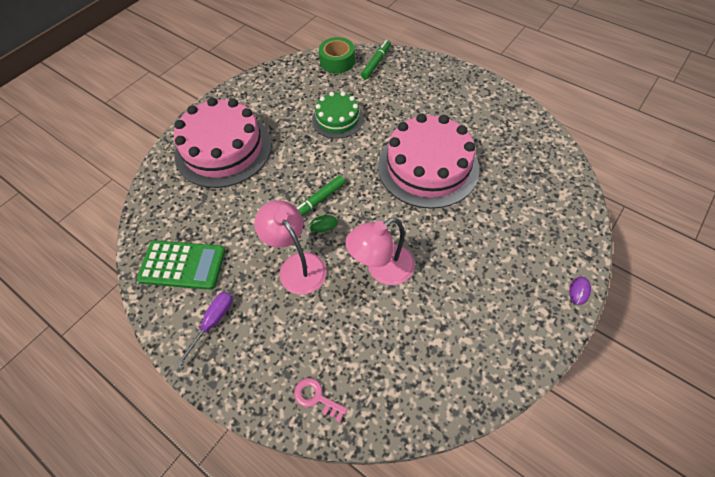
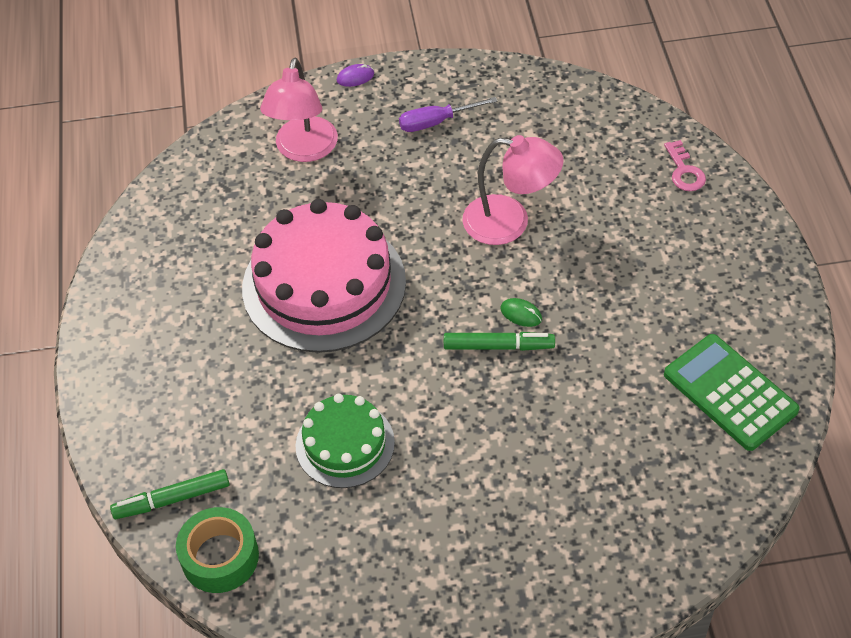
camera: 135 degrees left, 5 degrees down
pink cake [174,97,272,188] -> none
purple screwdriver [176,292,233,367] -> purple screwdriver moved to [399,97,497,132]
pink lamp [254,200,327,295] -> pink lamp moved to [260,58,338,162]

